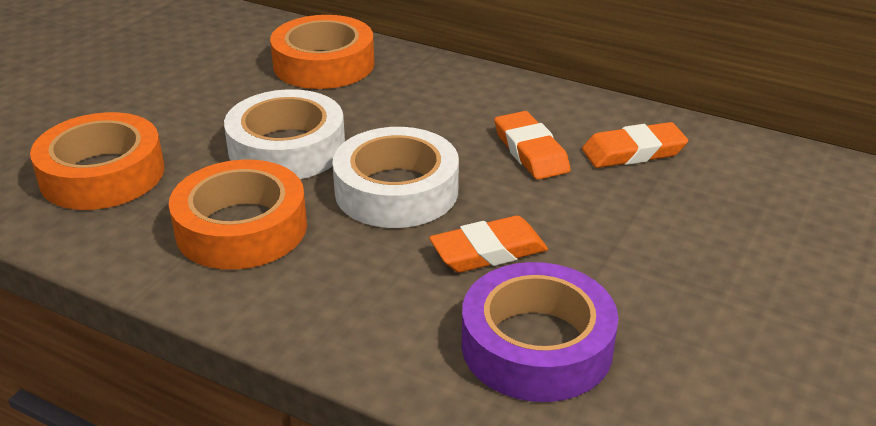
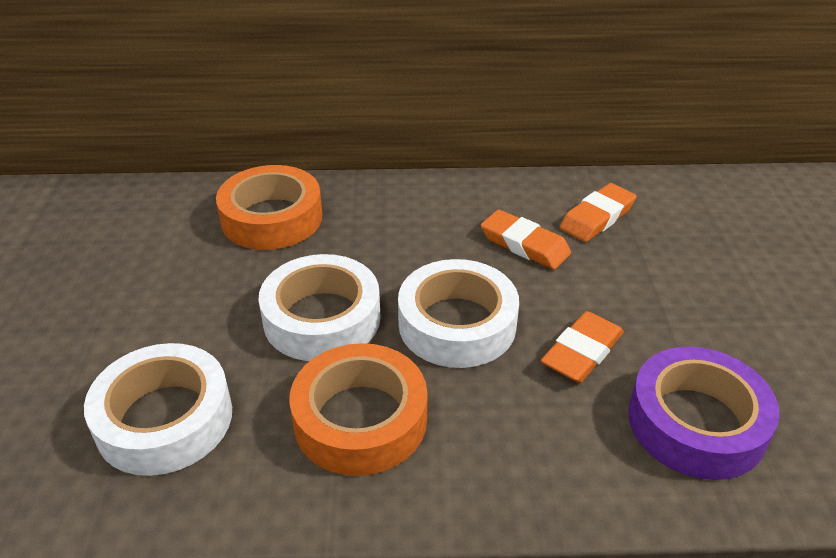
camera: 30 degrees left, 5 degrees up
orange tape [30,112,164,210] -> white tape [84,343,232,476]

